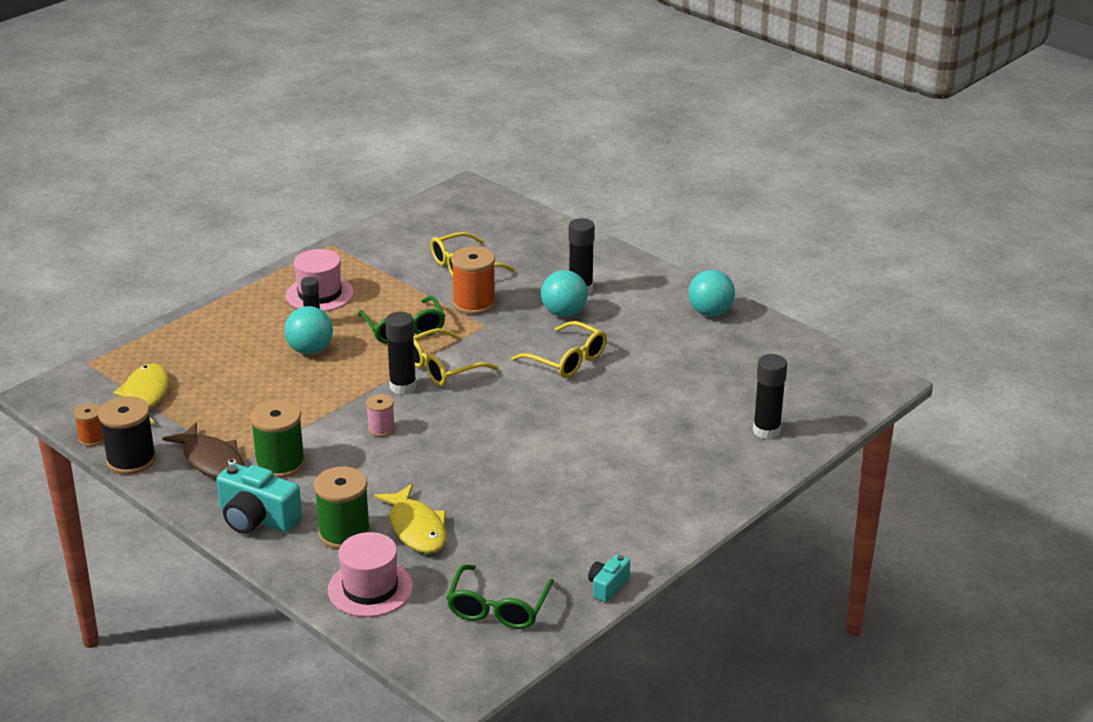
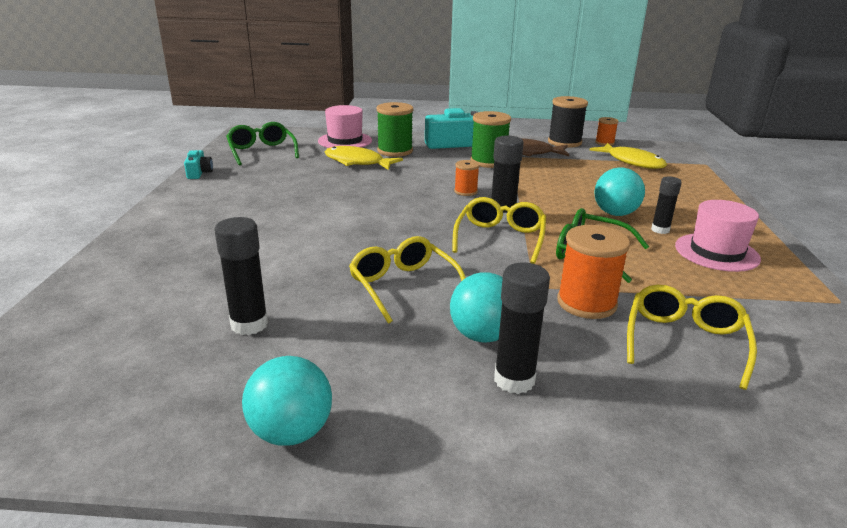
camera: 140 degrees right, 5 degrees down
pink spool [366,394,395,437] -> orange spool [454,160,479,196]
yellow glasses [511,321,607,378] -> yellow glasses turned 60 degrees clockwise [349,236,466,324]
black glue stick [753,354,787,439] -> black glue stick moved to [214,217,268,335]

